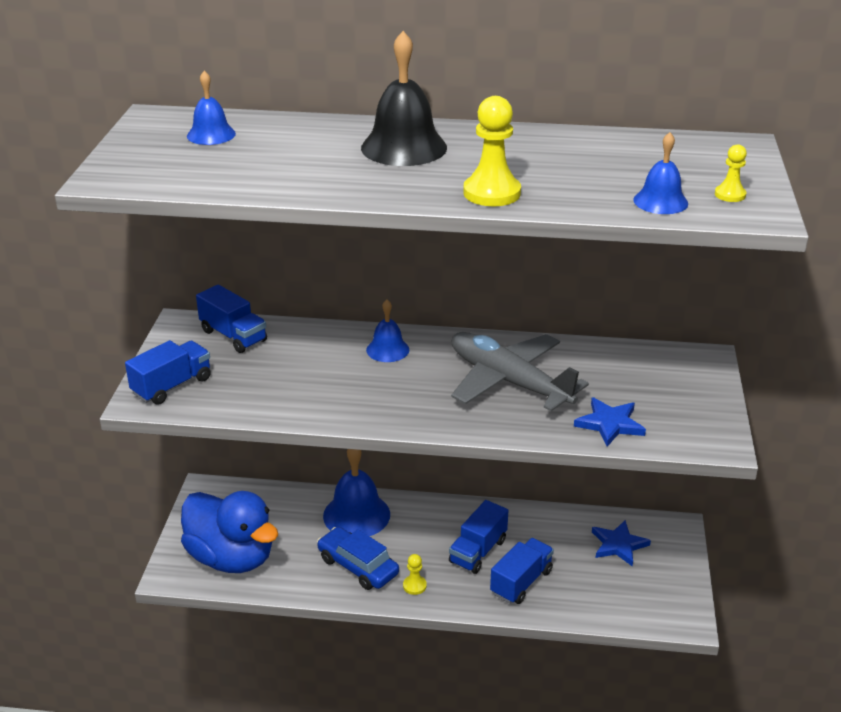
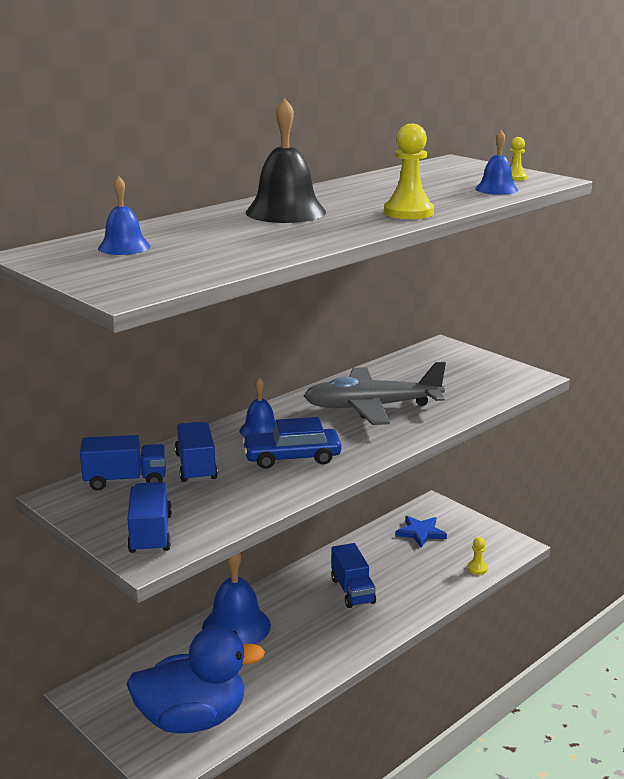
camera: 50 degrees left, 10 degrees down
blue car [317,527,399,590] -> blue car moved to [242,417,341,469]
yellow pawn [403,554,427,595] -> yellow pawn moved to [467,537,488,575]
blue truck [490,538,554,604] -> blue truck moved to [175,422,218,482]
blue star [574,397,646,447] -> none

